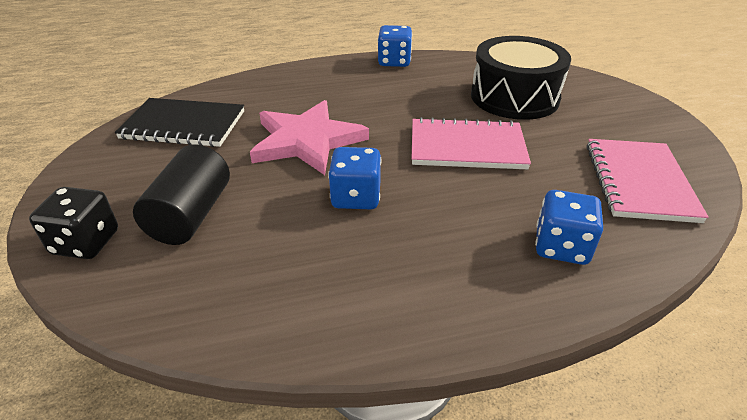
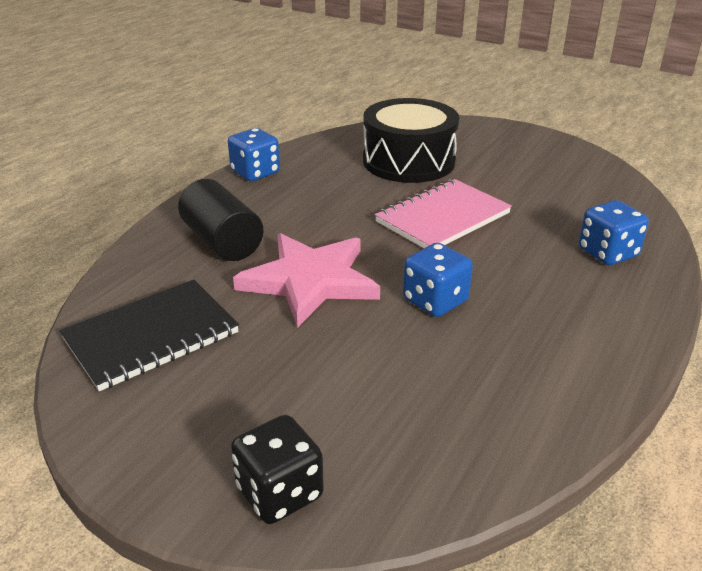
camera: 45 degrees left, 5 degrees down
black cylinder [133,144,230,245] -> black cylinder moved to [178,179,263,261]
pink notebook [586,139,709,223] -> none

